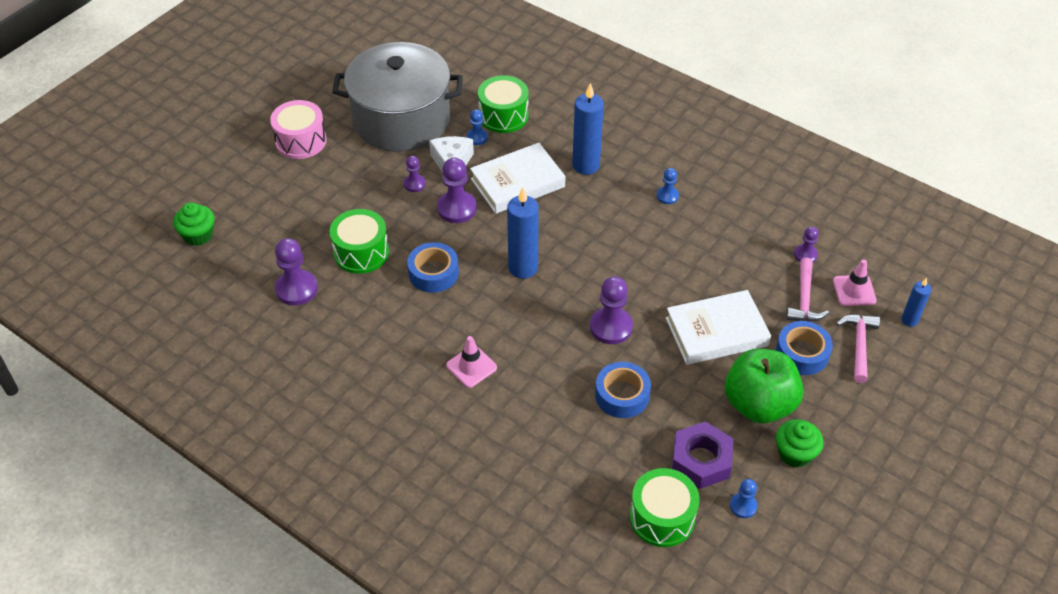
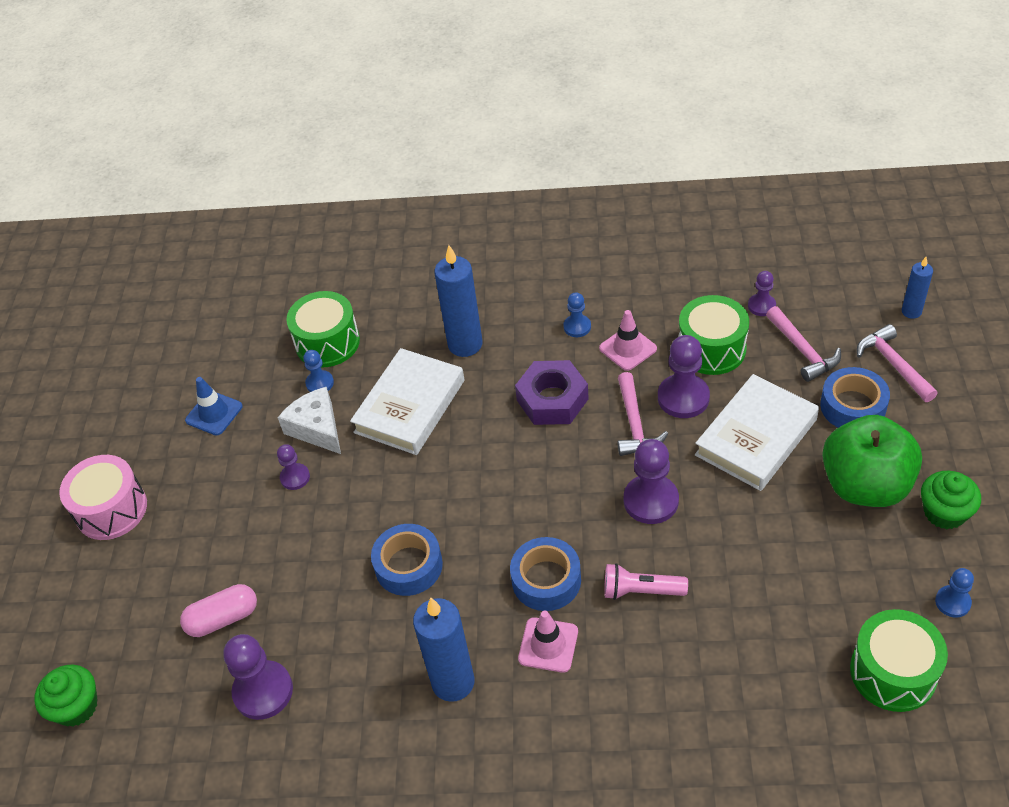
camera: 30 degrees left, 0 degrees up
green drum [329,209,389,274] -> green drum moved to [678,295,749,375]
grey pot [332,42,463,152] -> blue traffic cone [185,377,242,435]
purple pawn [437,158,477,223] -> purple pawn moved to [658,335,710,418]
blue candle [507,187,539,279] -> blue candle moved to [413,598,474,702]
blue tape [595,362,651,418] -> blue tape moved to [510,537,581,611]
purple nut [672,421,733,489] -> purple nut moved to [515,360,589,425]
pink traffic cone [833,259,877,306] -> pink traffic cone moved to [599,310,657,371]
none -> pink capsule [180,584,257,637]
none -> pink flashlight [604,563,688,600]
none -> pink hammer [617,372,668,456]

